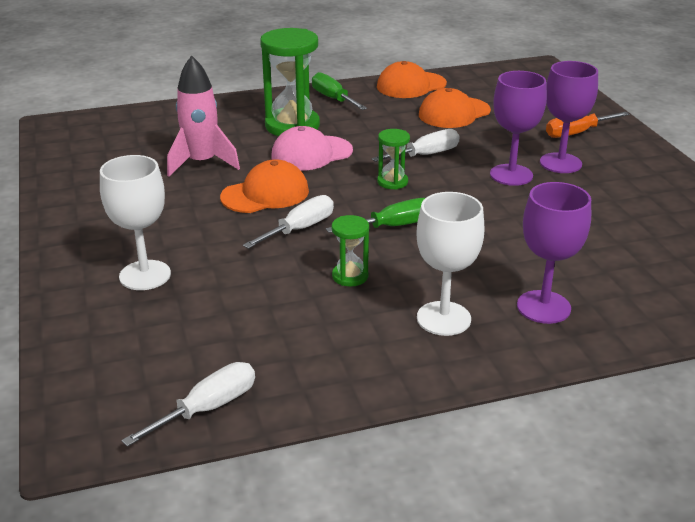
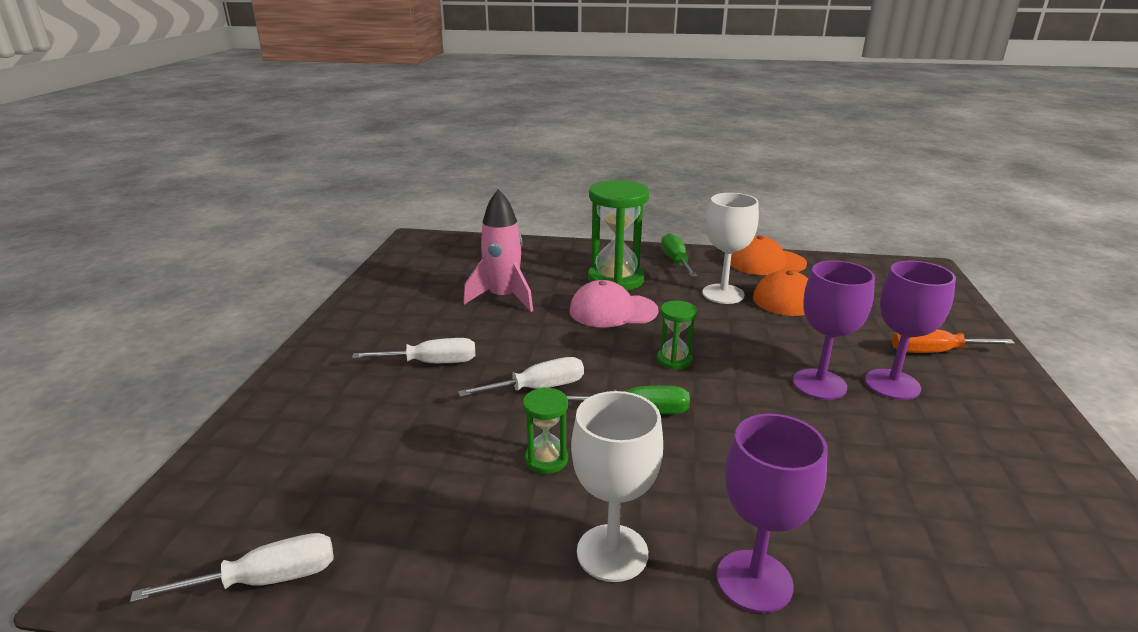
camera: 25 degrees right, 5 degrees down
white goblet [100,155,171,290] -> white goblet moved to [702,193,759,304]
orange cap [220,159,309,213] -> none
white screwdriver [371,129,460,162] -> white screwdriver moved to [352,338,475,363]

